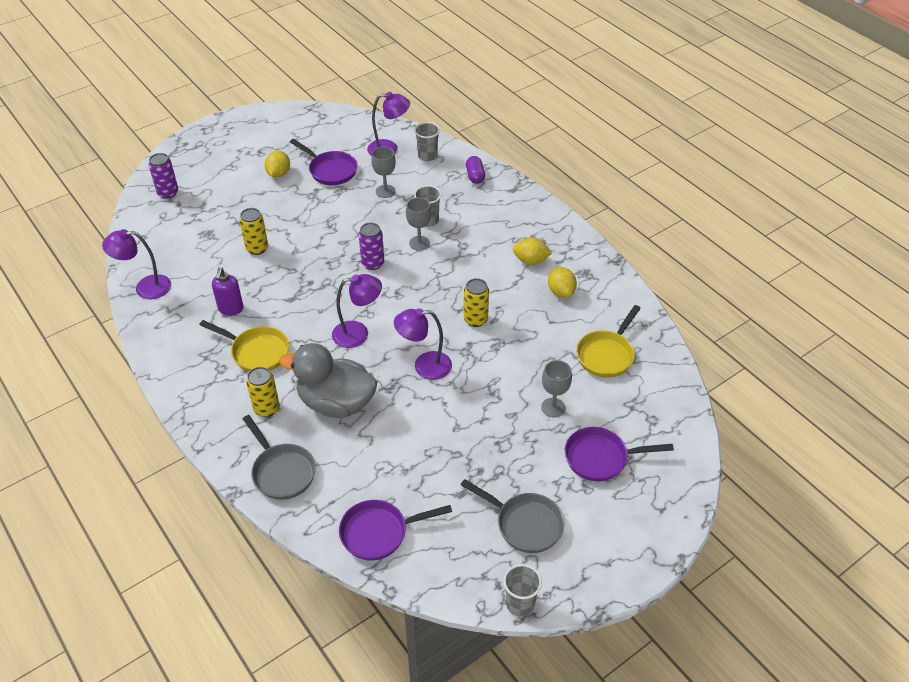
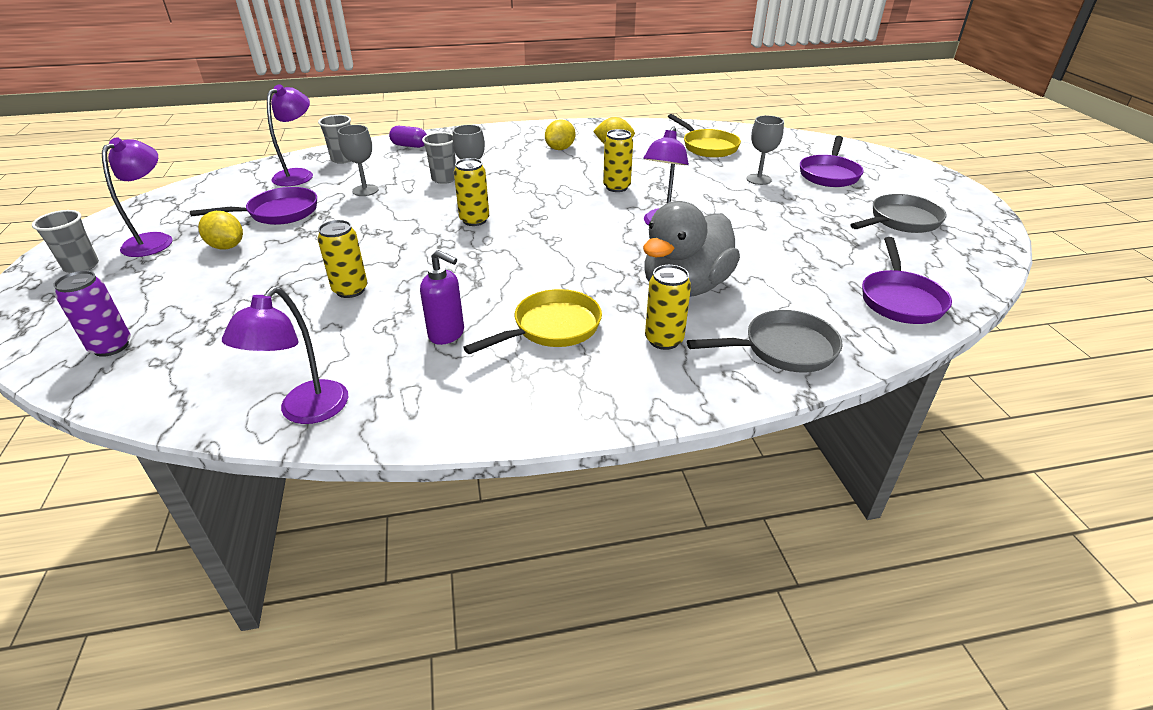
camera: 65 degrees left, 10 degrees down
purple lamp [332,274,382,348] -> purple lamp moved to [102,137,172,257]
purple can [359,222,384,270] -> yellow can [454,158,489,226]
grey cup [503,564,542,616] -> grey cup moved to [32,210,99,273]

